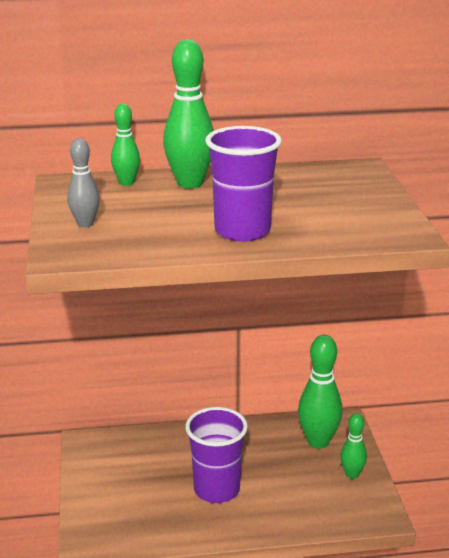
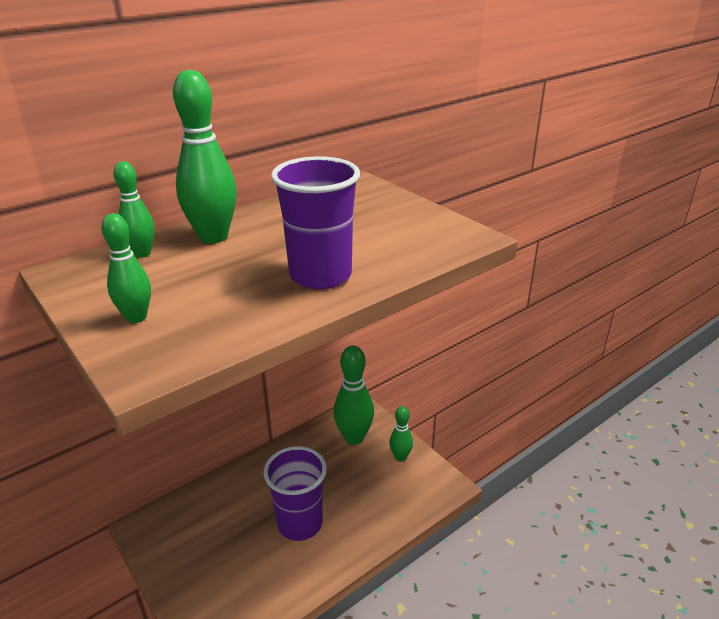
camera: 30 degrees left, 5 degrees up
grey bowling pin [67,138,100,227] -> green bowling pin [101,213,151,323]

